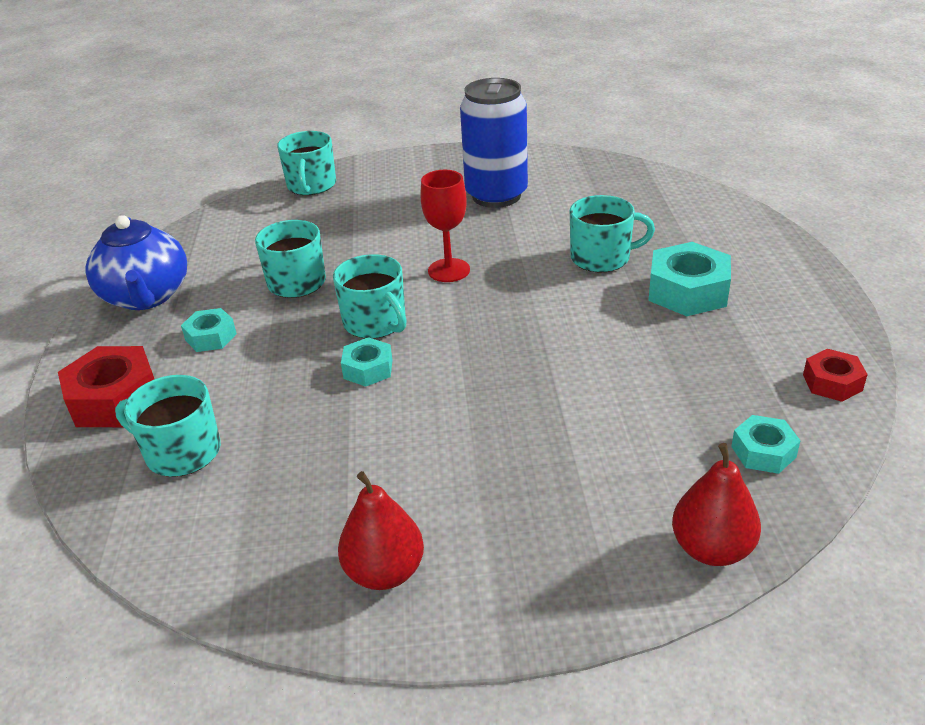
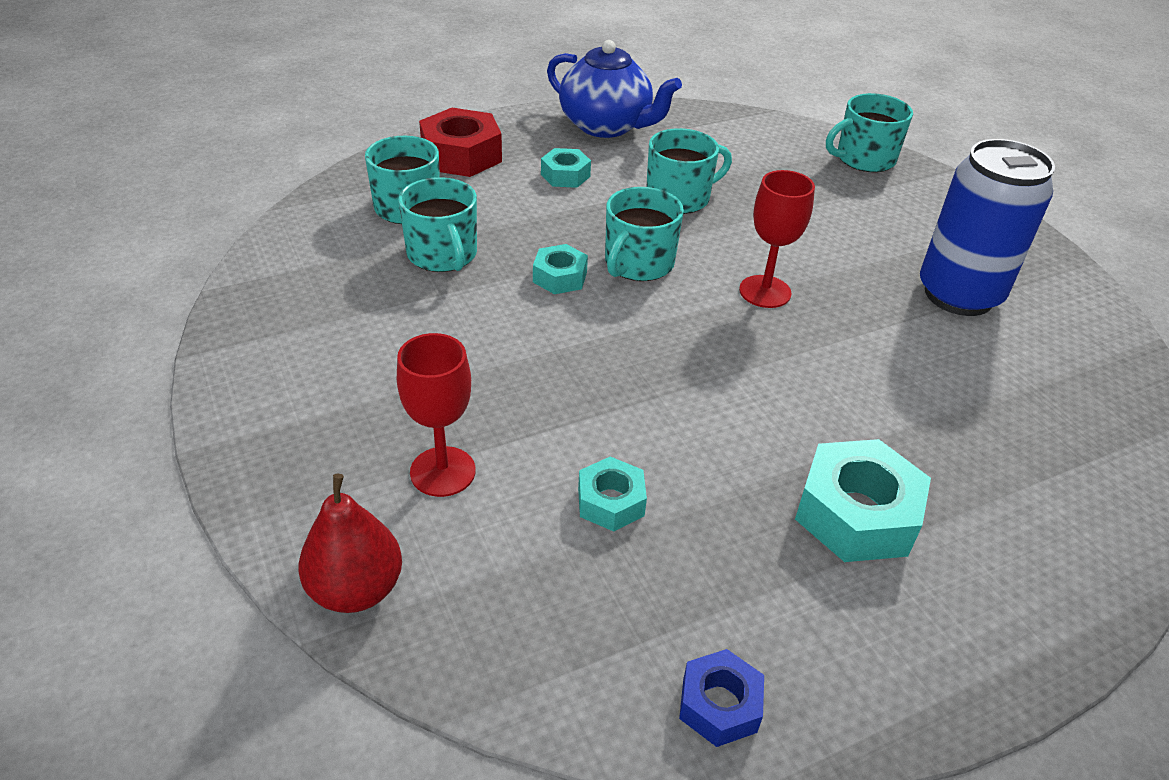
camera: 65 degrees right, 5 degrees up
blue teapot [85,215,187,310] -> blue teapot turned 105 degrees counterclockwise [547,40,682,138]
red pear [338,471,424,590] -> none
turquoise mug [570,195,655,272] -> turquoise mug moved to [398,177,477,272]
turquoise nut [731,415,801,474] -> turquoise nut moved to [578,457,647,532]
red nut [803,349,868,402] -> blue nut [679,649,764,747]
none -> red goblet [397,333,476,497]

